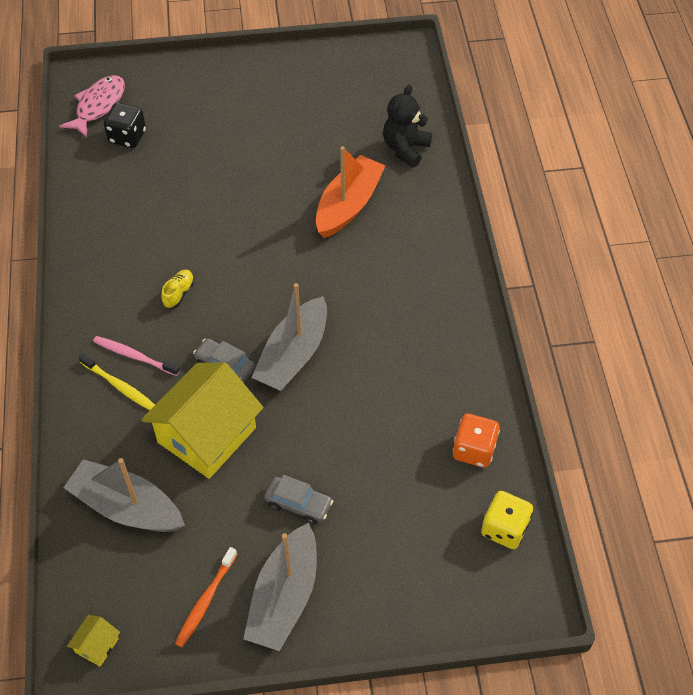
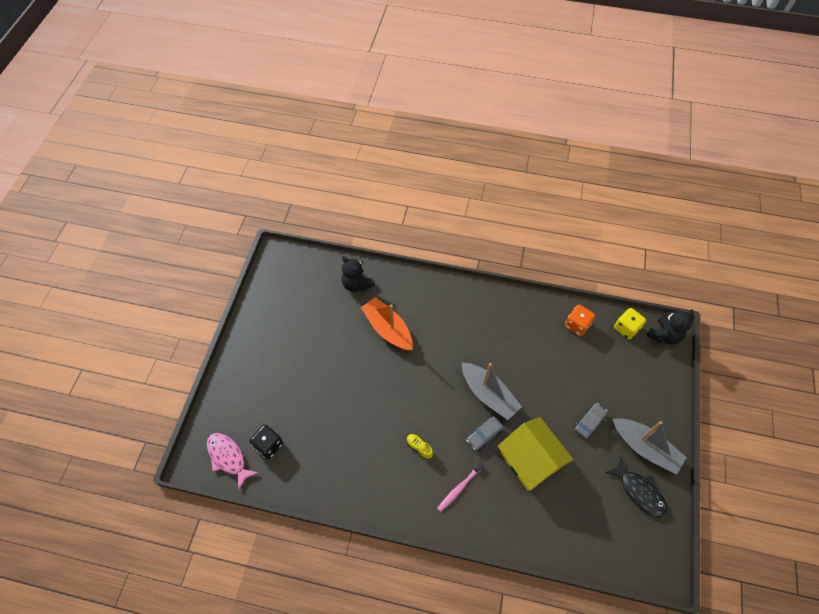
camera: 70 degrees left, 5 degrees up
grey boat [64,458,185,532] -> none
yellow house [67,615,120,667] -> none
yellow toothbrush [79,353,155,410] -> none
orange toothbrush [175,547,237,647] -> black fish [606,457,668,517]
none -> black teddy bear [647,310,694,345]

